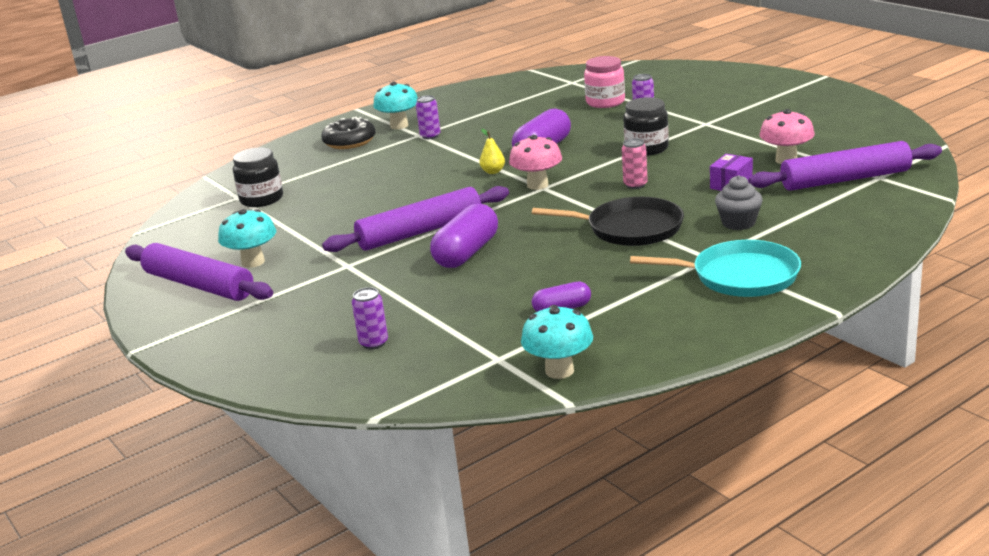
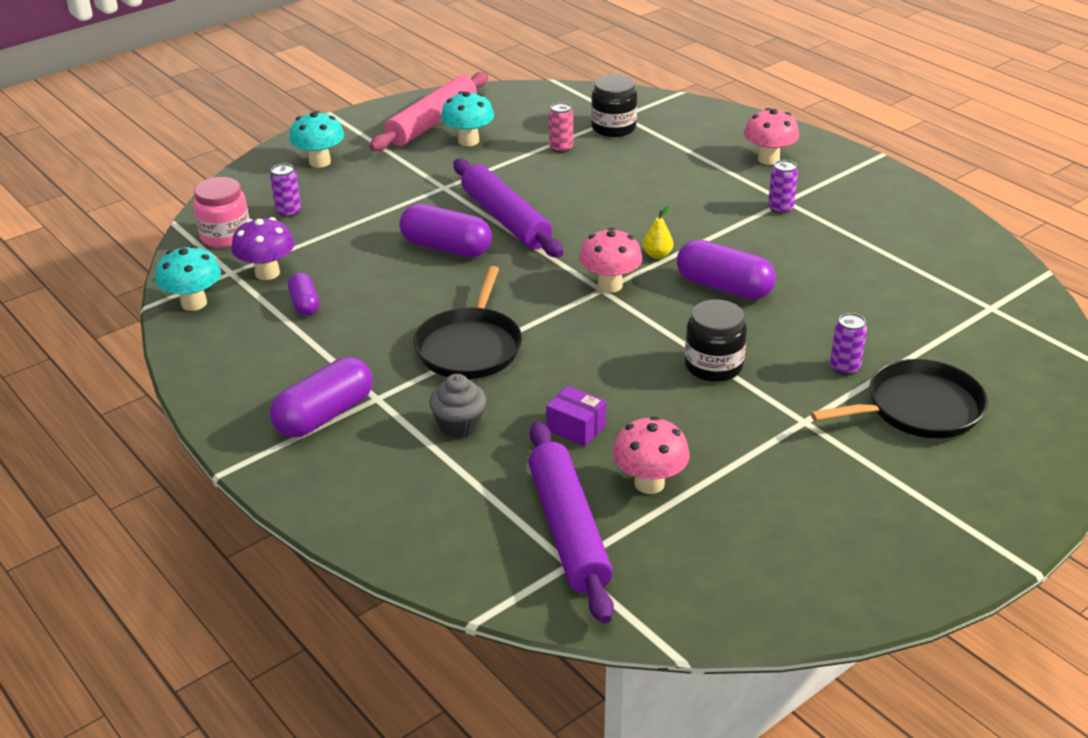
camera: 85 degrees right, 10 degrees up
purple rolling pin [125,243,273,301] -> pink rolling pin [369,72,488,151]
black donut [321,117,375,149] -> pink mushroom [744,108,799,165]
turquoise mushroom [373,82,418,129] -> turquoise mushroom moved to [289,111,344,168]
pink jar [584,56,625,108] -> pink jar moved to [193,177,249,248]
pink can [622,138,648,189] -> pink can moved to [549,102,573,153]
turquoise pan [630,240,801,297] -> purple capsule [270,357,373,437]
none -> purple mushroom [232,217,295,280]
none -> black pan [811,359,988,438]

